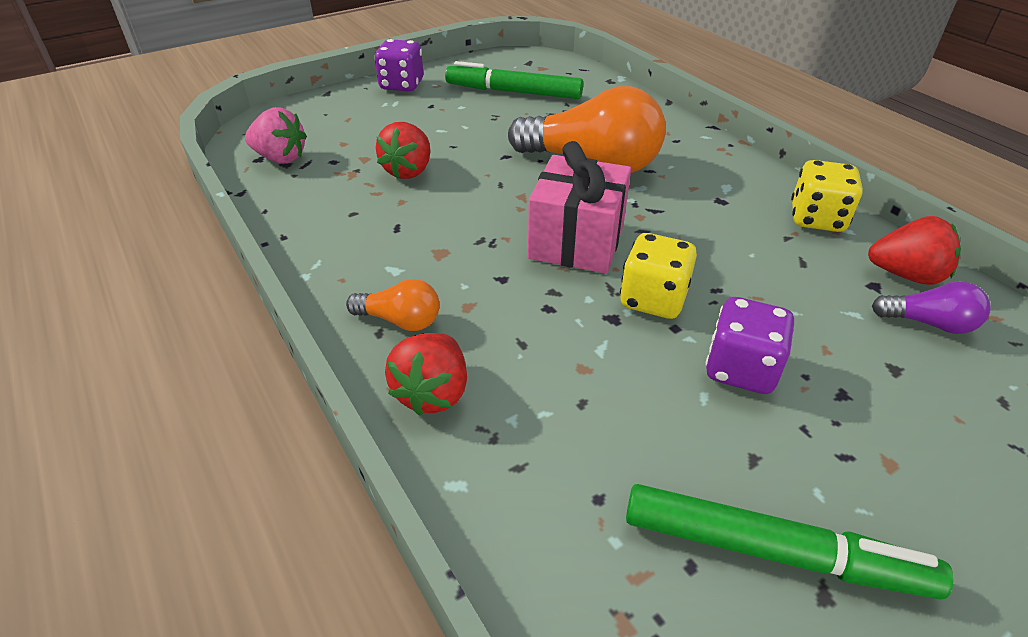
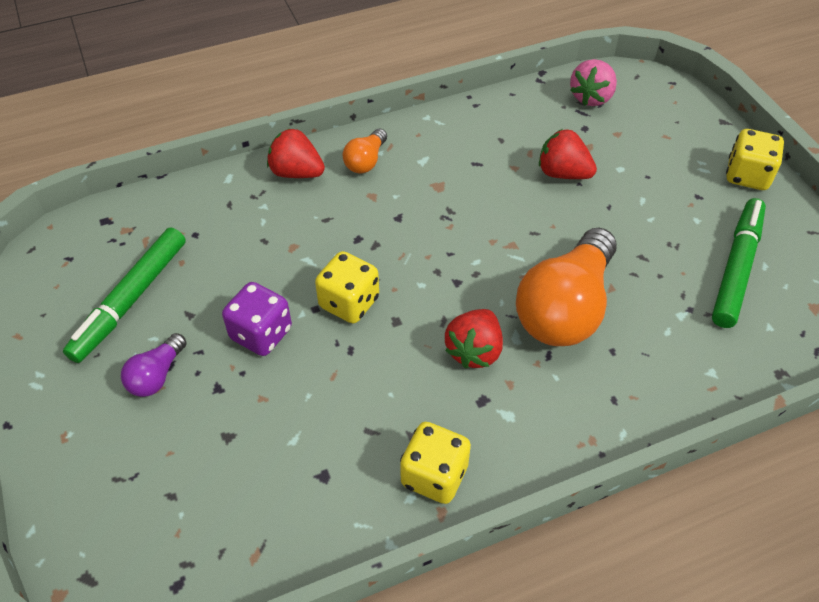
camera: 100 degrees right, 10 degrees up
purple dice [374,39,423,91] -> yellow dice [726,129,784,190]
pink gift [528,141,631,274] -> none
red strawberry [868,216,961,285] -> red strawberry moved to [445,309,503,368]
purple light bulb [872,281,991,334] -> purple light bulb moved to [121,333,187,397]

